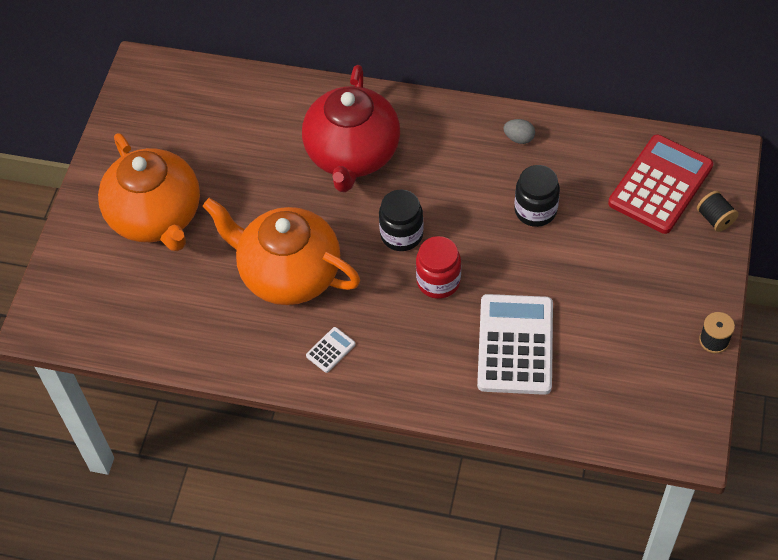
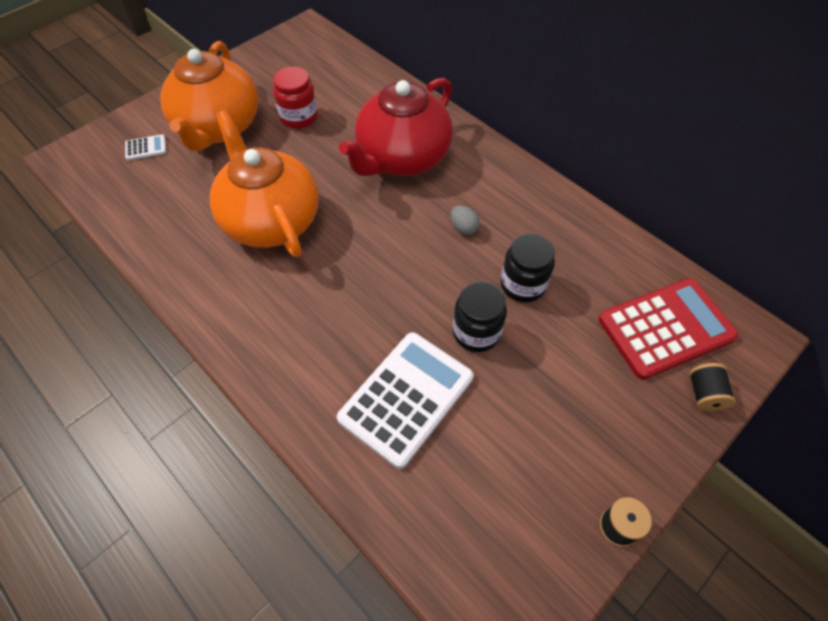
camera: 30 degrees right, 0 degrees up
white calculator [306,327,356,373] -> white calculator moved to [125,134,166,160]
black jar [379,190,424,251] -> black jar moved to [453,282,507,352]
red jar [416,236,461,299] -> red jar moved to [273,67,318,129]
grey egg [503,119,535,144] -> grey egg moved to [450,206,480,235]

